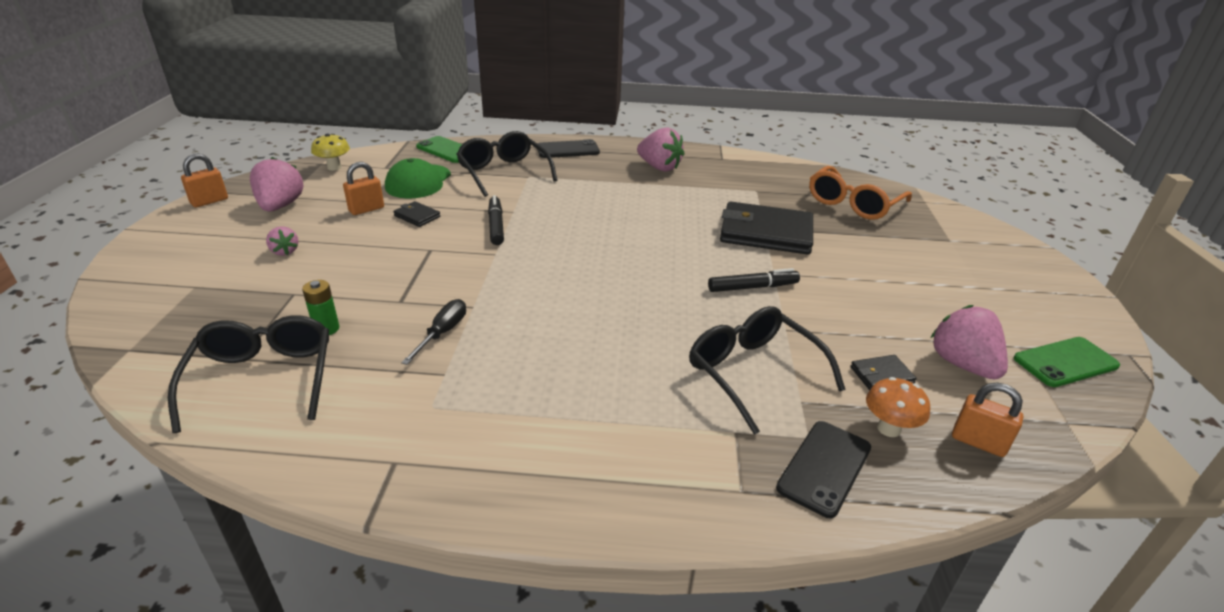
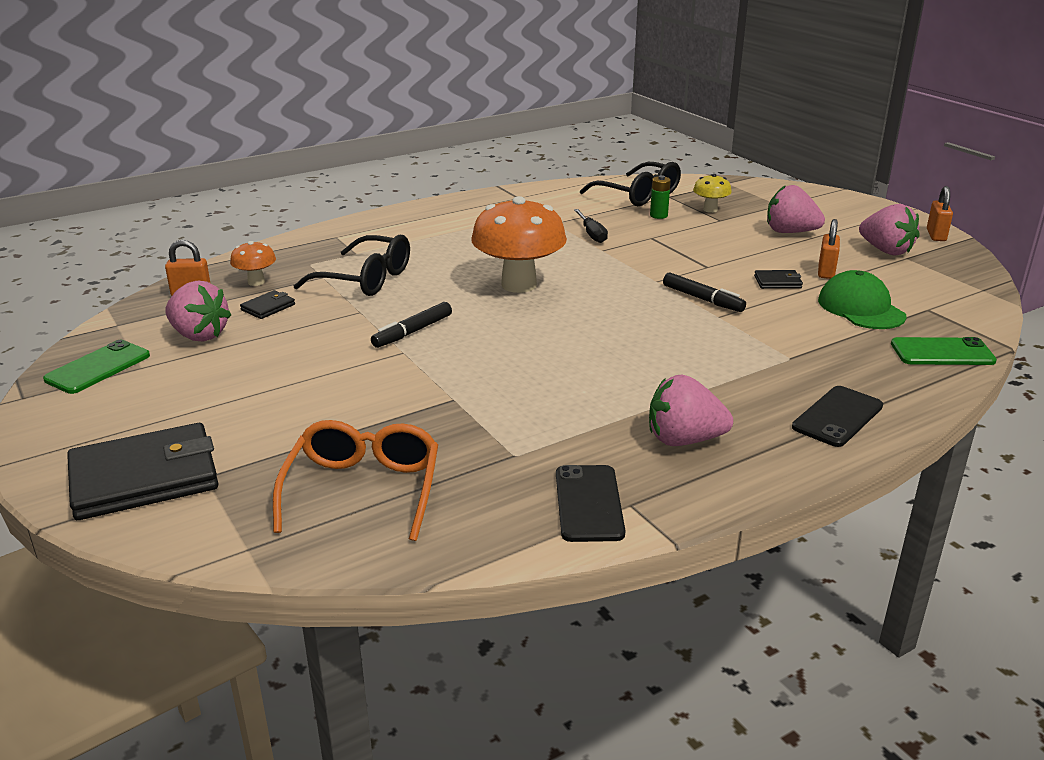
camera: 145 degrees right, 5 degrees down
pink strawberry [266,226,299,256] -> pink strawberry [767,185,825,233], size x1.86
yellow mushroom [311,133,350,171] -> yellow mushroom moved to [693,174,732,213]
black glasses [456,131,557,197] -> none
black wallet [720,201,813,255] -> black wallet moved to [67,423,218,520]
black phone [776,421,871,518] -> black phone moved to [556,465,625,542]
none -> orange mushroom [471,196,567,293]

